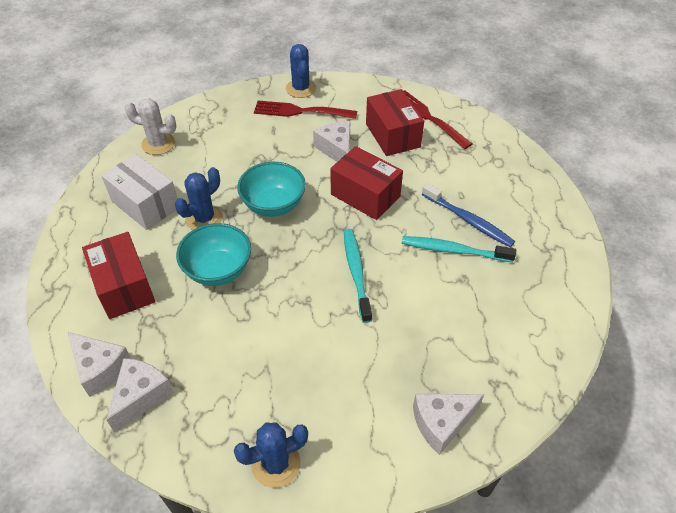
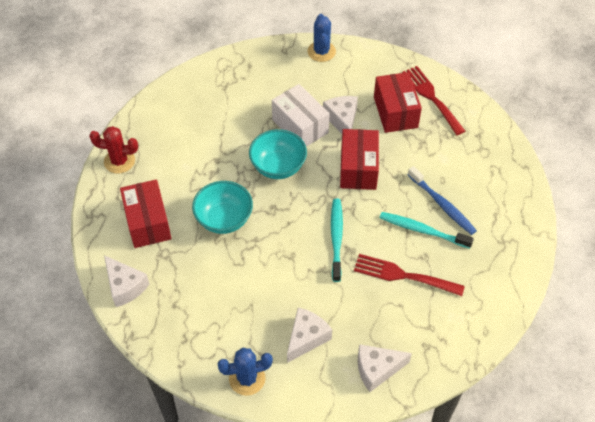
camera: 10 degrees right, 5 degrees up
white box [101,154,178,230] -> white box moved to [272,84,330,147]
white cheese [107,358,174,432] -> white cheese moved to [287,308,332,363]
white cactus [124,98,177,155] -> none
blue cactus [175,167,223,230] -> none
red fork [254,100,357,119] -> red fork moved to [354,254,465,296]
red box [330,146,403,220] -> red box turned 45 degrees clockwise [340,129,379,190]
none -> red cactus [89,126,138,174]

